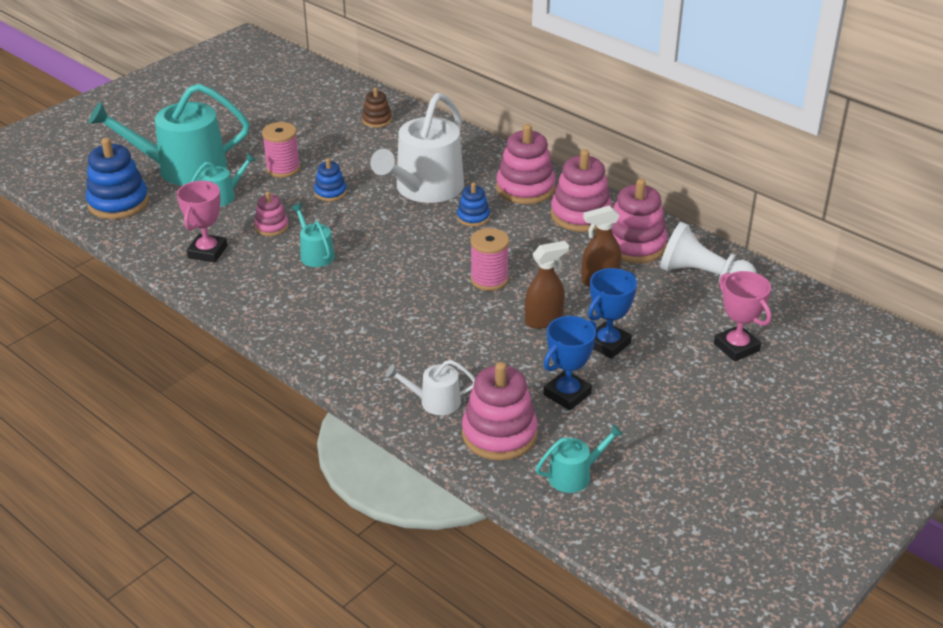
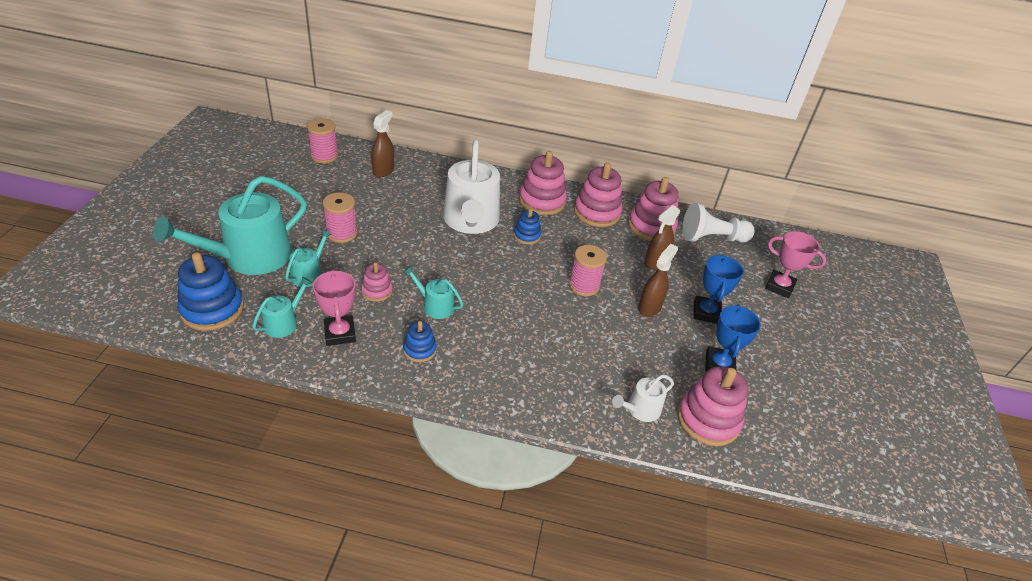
camera: 35 degrees left, 5 degrees up
blue stacking toy [314,158,347,201] -> blue stacking toy moved to [403,321,437,362]
brown stacking toy [362,87,392,128] -> brown spray bottle [372,110,394,177]
turquoise watering can [536,424,623,493] -> turquoise watering can moved to [252,277,313,338]
none -> pink spool [307,118,338,163]

